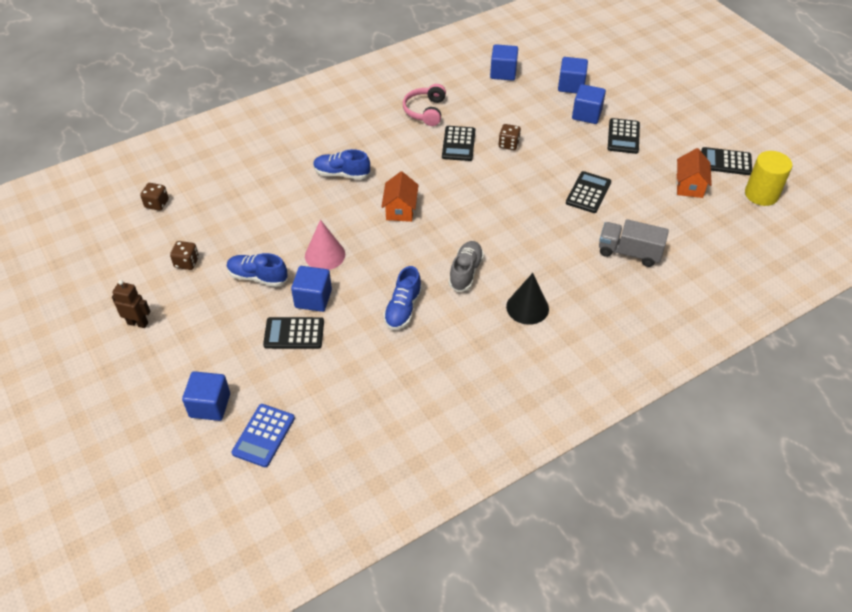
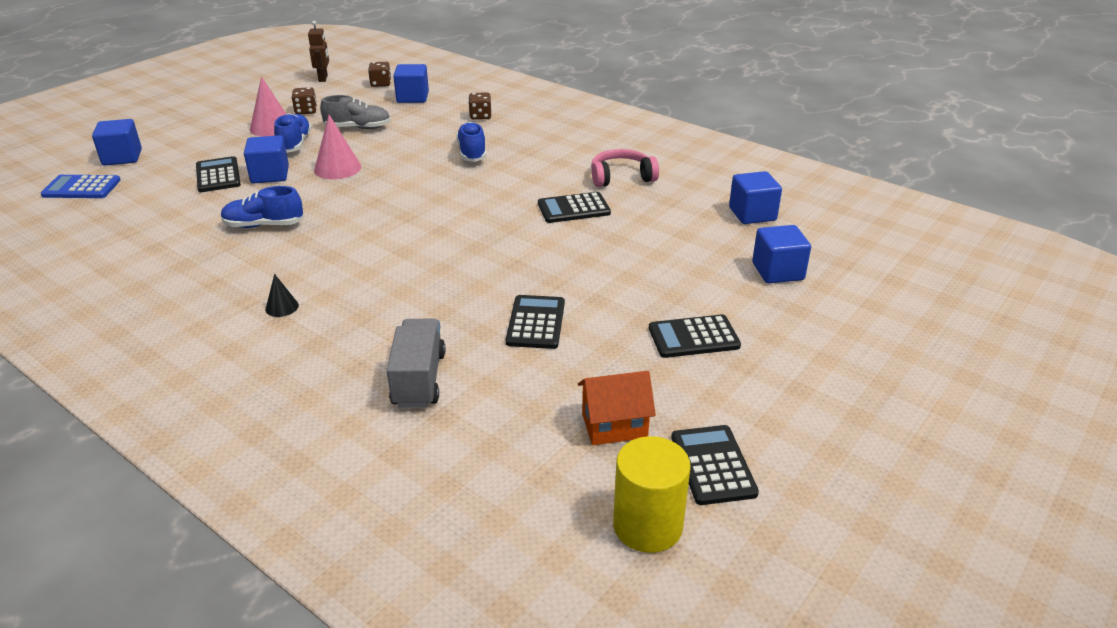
camera: 70 degrees right, 15 degrees down
brown robot [112,280,150,328] -> brown robot moved to [308,21,329,82]
orange house [381,172,418,222] -> none
grey shoe [449,241,484,292] -> grey shoe moved to [320,95,391,129]
brown dice [499,124,521,150] -> brown dice moved to [468,92,491,120]
black cone [506,273,549,325] -> black cone [265,274,299,317], size x0.55
black calculator [566,171,611,213] -> black calculator turned 90 degrees counterclockwise [506,295,565,349]
blue cube [572,84,606,124] -> blue cube moved to [393,64,429,103]
none -> pink cone [250,76,286,137]

